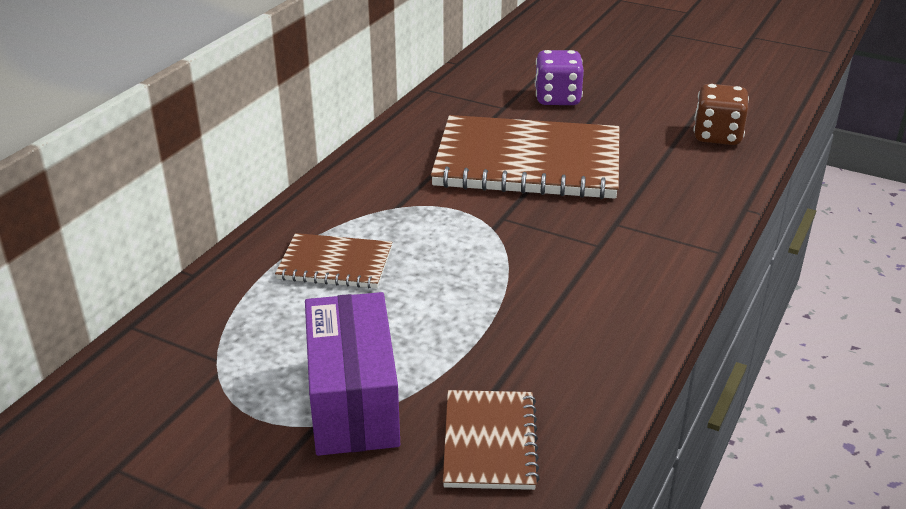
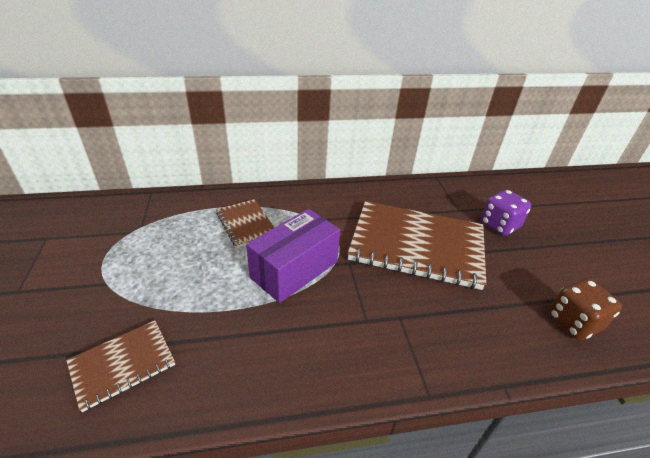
camera: 50 degrees right, 5 degrees up
purple box [305,292,400,456] -> purple box moved to [246,209,340,303]
brown notebook [431,115,620,199] -> brown notebook turned 45 degrees counterclockwise [347,201,486,290]

